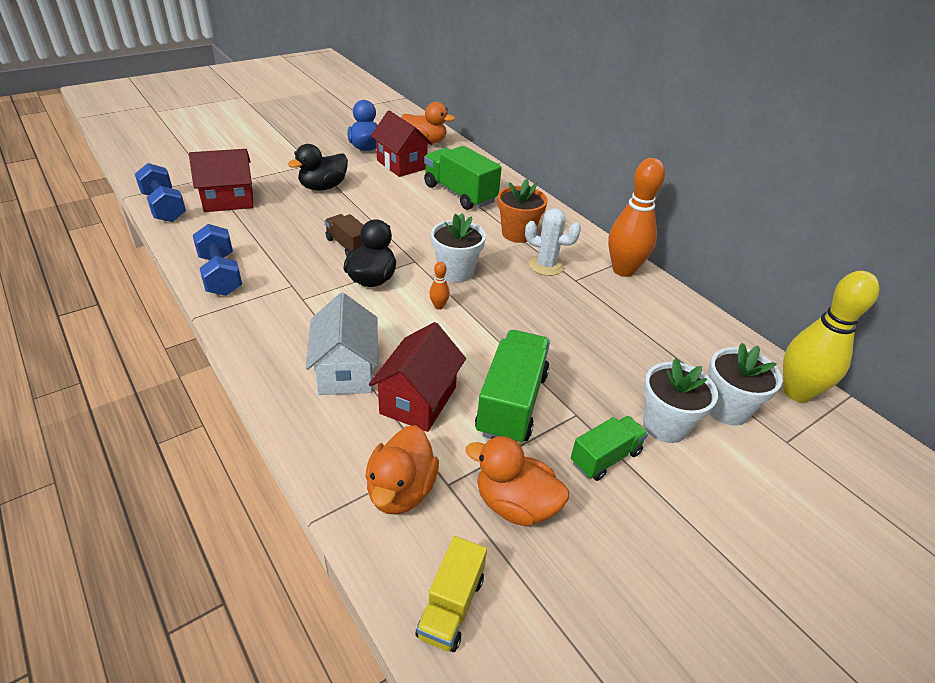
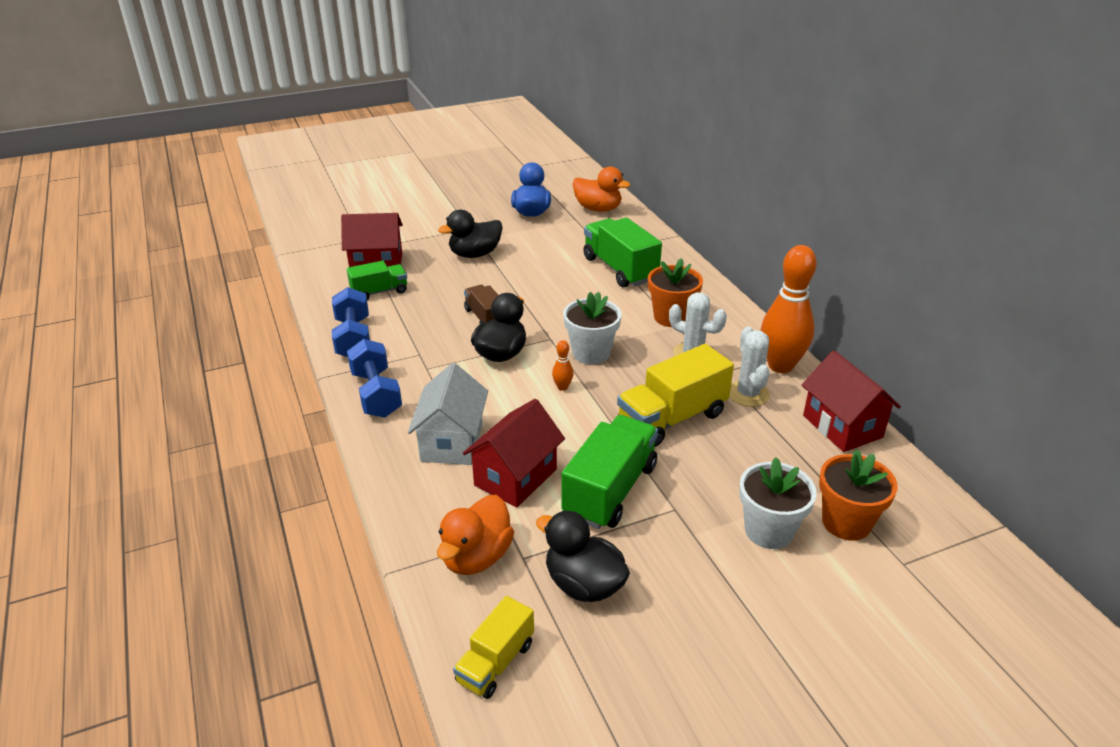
camera: 15 degrees right, 5 degrees down
blue dumbbell [135,163,186,222] -> blue dumbbell moved to [347,339,402,418]
red house [371,111,433,177] -> red house moved to [802,351,901,452]
orange duck [466,436,569,527] -> black duck [536,511,630,602]
green truck [571,416,648,481] -> green truck moved to [347,261,407,300]
white flower pot [708,343,782,426] -> orange flower pot [819,450,898,541]
yellow bowling pin [783,271,879,402] -> none
none -> yellow truck [617,344,734,447]
none -> white cactus [729,326,770,407]

